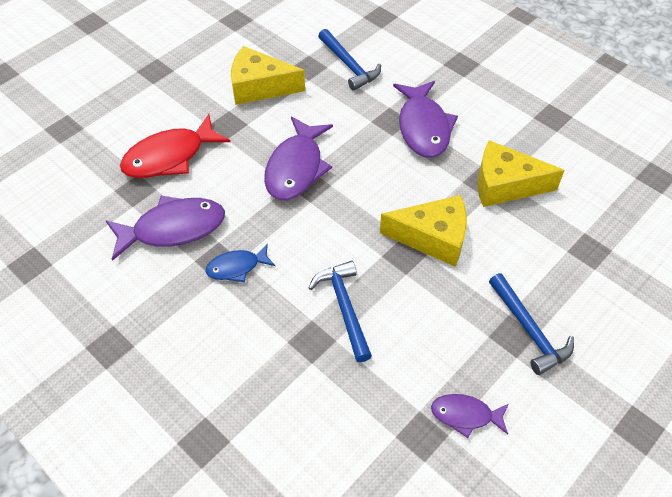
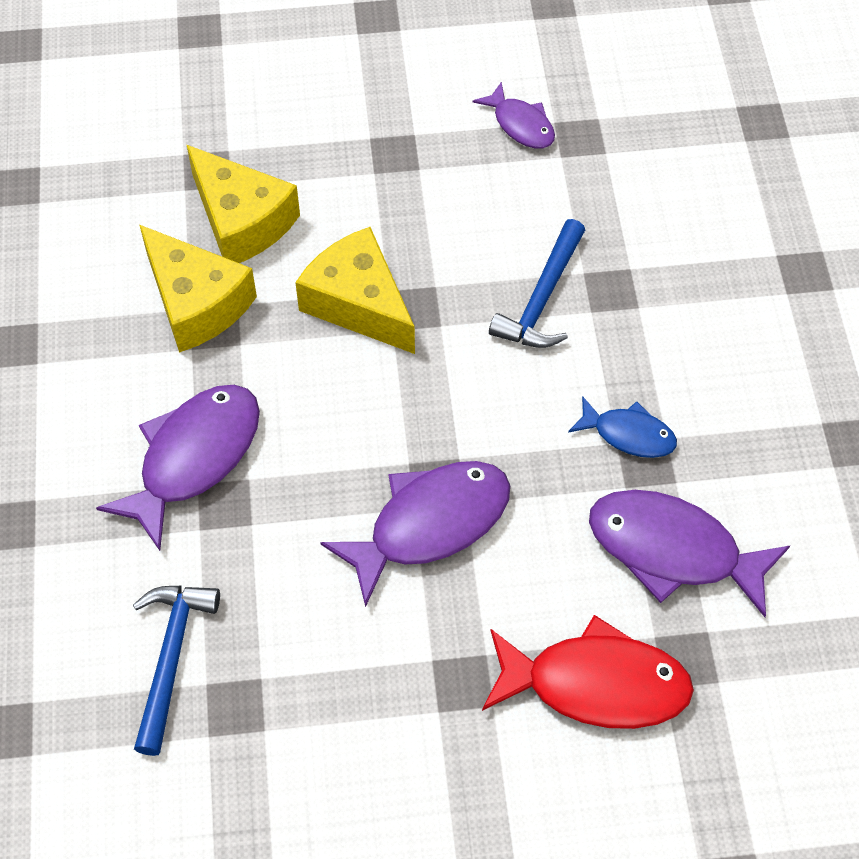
camera: 140 degrees left, 5 degrees up
yellow cheese [231,46,305,105] -> yellow cheese moved to [187,145,300,263]
blue hammer [489,273,574,375] -> none

